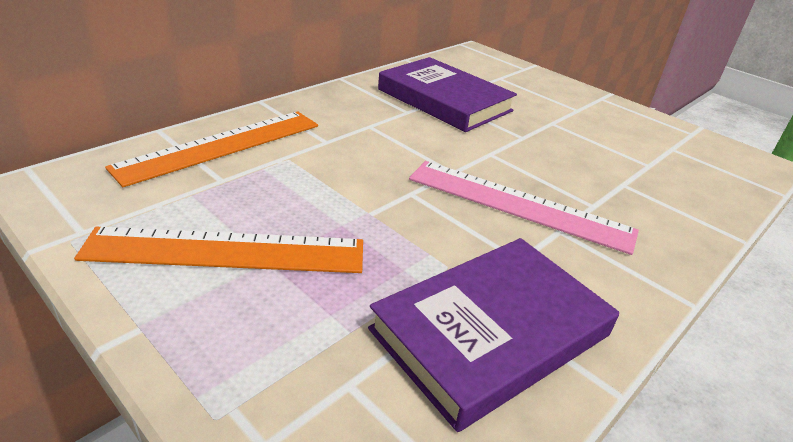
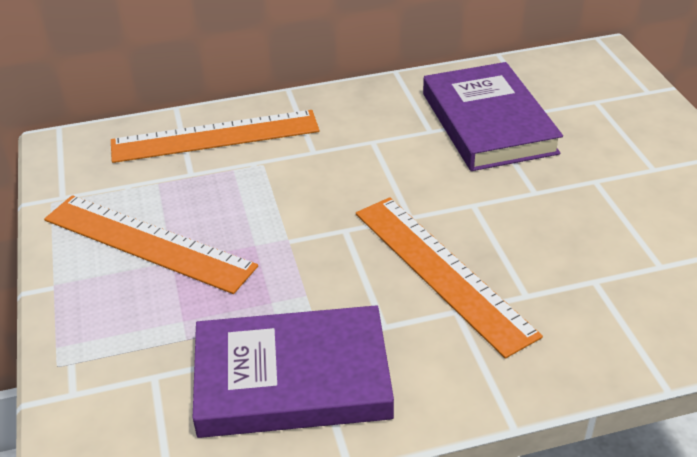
camera: 35 degrees right, 5 degrees up
pink ruler [409,161,639,255] -> orange ruler [356,197,543,359]

